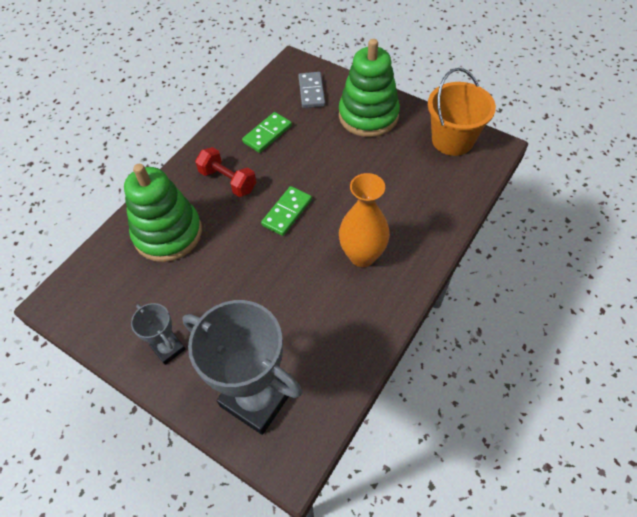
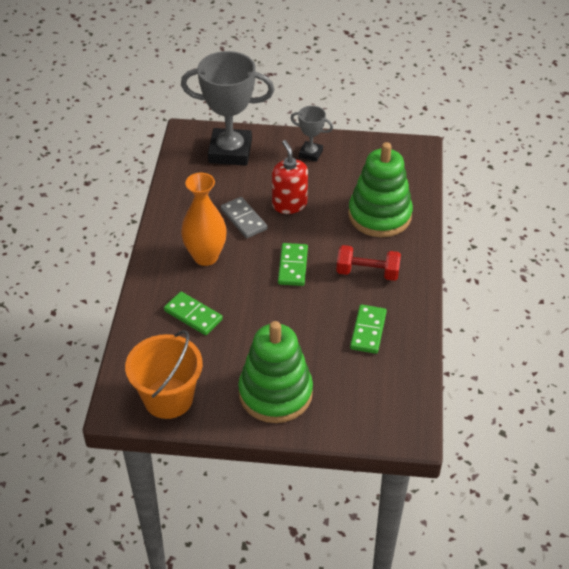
camera: 150 degrees right, 10 degrees down
grey domino [298,72,325,108] -> grey domino moved to [221,197,267,238]
none -> green domino [164,292,223,335]
none -> red soap dispenser [272,140,308,214]

